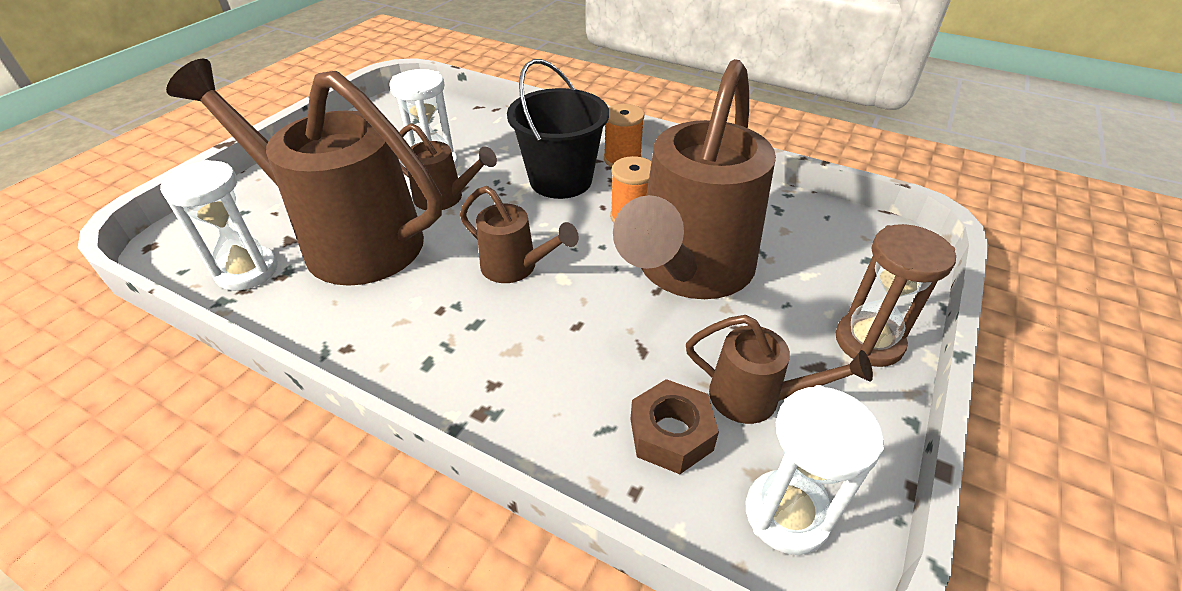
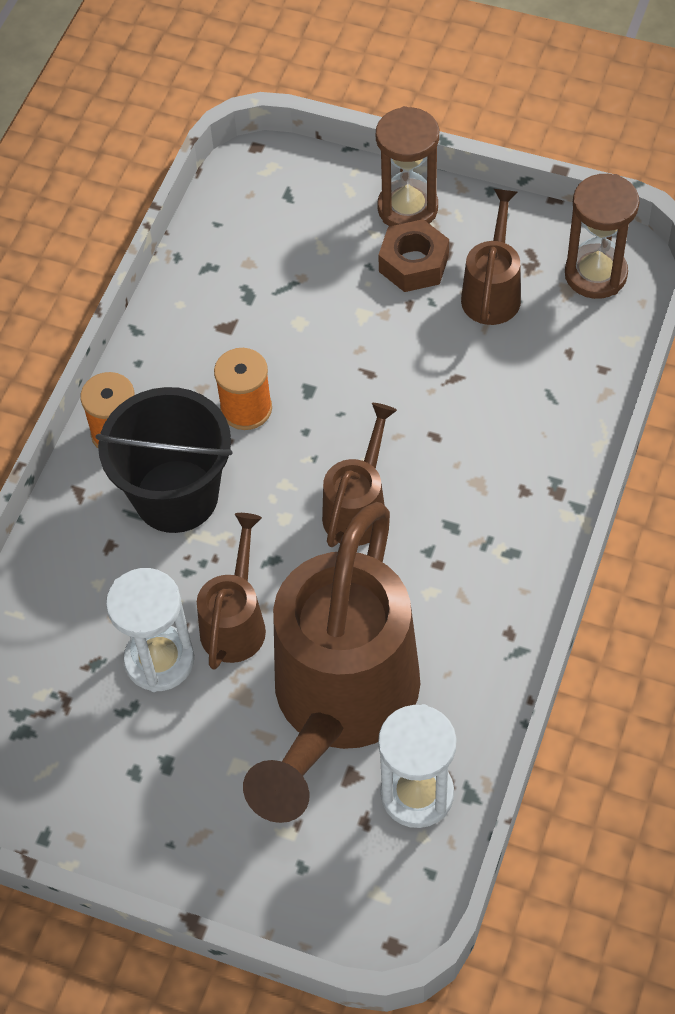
camera: 95 degrees left, 15 degrees up
brown watering can [613,59,776,299] -> none
brown nut [631,379,719,474] -> brown nut moved to [378,219,449,292]
white hourglass [746,385,884,555] -> brown hourglass [565,174,640,299]

